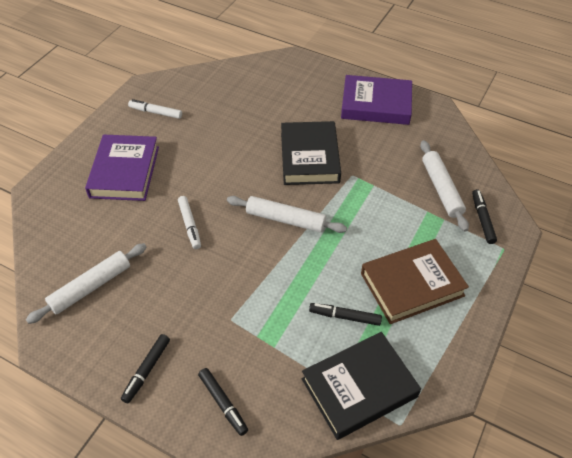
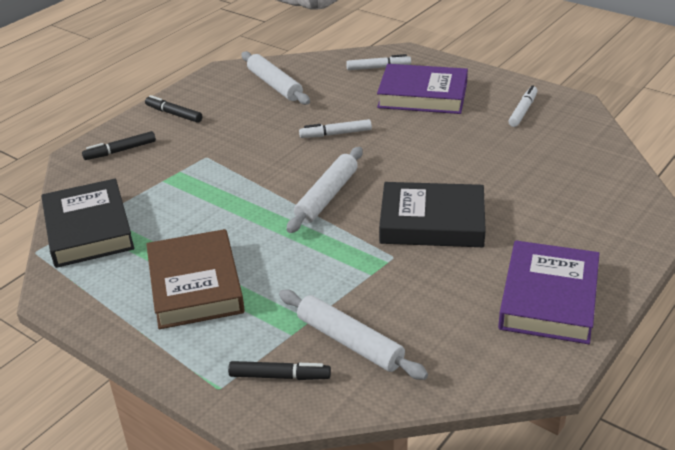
camera: 100 degrees right, 15 degrees down
black marker [309,303,382,326] -> none
white rolling pin [420,140,469,232] -> white rolling pin turned 45 degrees clockwise [279,290,428,380]
none -> white marker [346,54,411,70]

